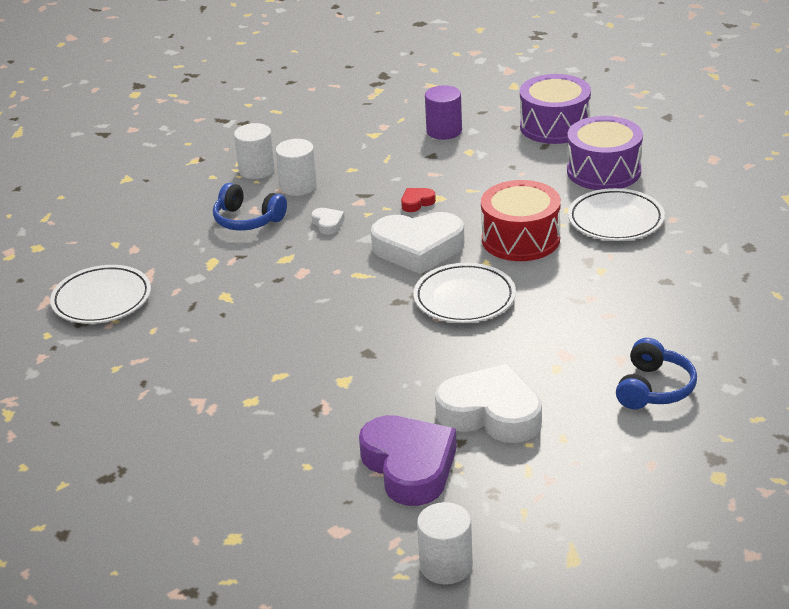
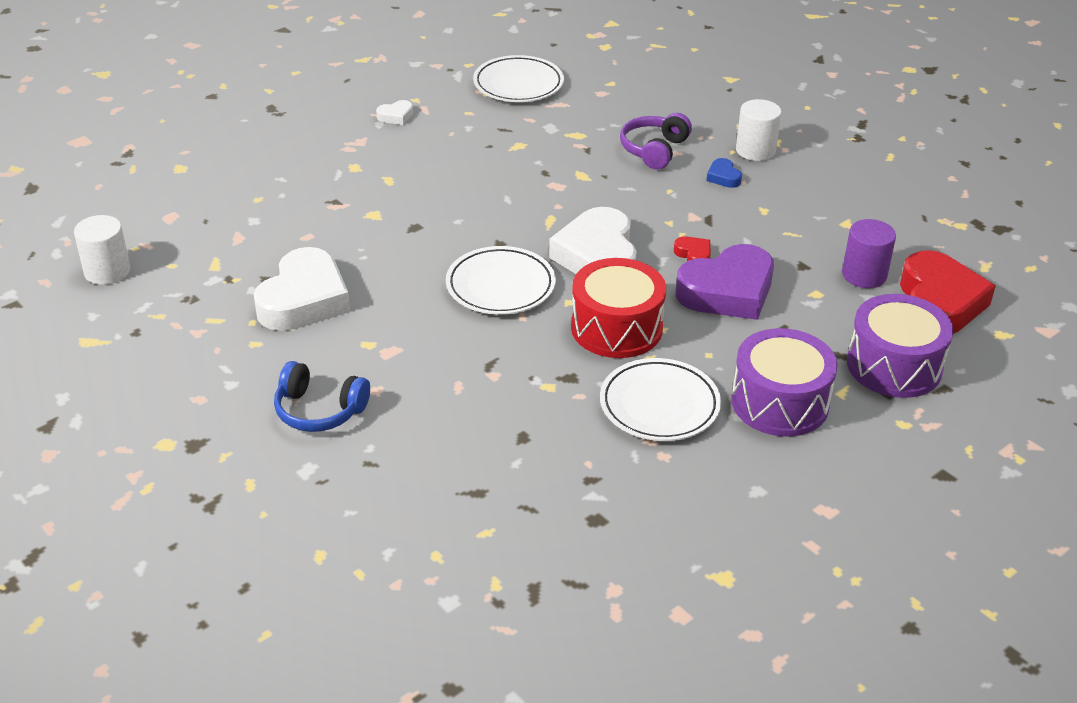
camera: 85 degrees right, 5 degrees up
blue headphones [213,183,287,230] -> purple headphones [620,113,692,170]
white cylinder [276,139,317,196] -> blue heart [707,158,742,188]
white heart [311,208,345,235] -> white heart moved to [376,100,413,125]
purple heart [359,415,457,506] -> purple heart moved to [676,244,774,320]
none -> red heart [900,250,996,334]

